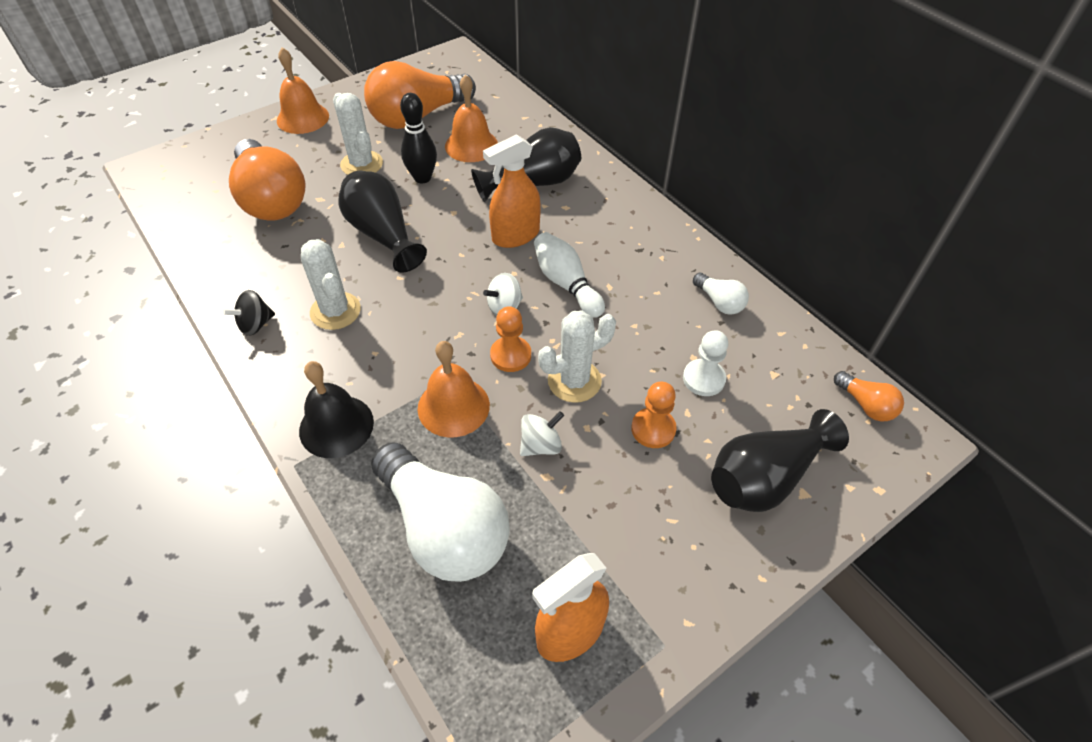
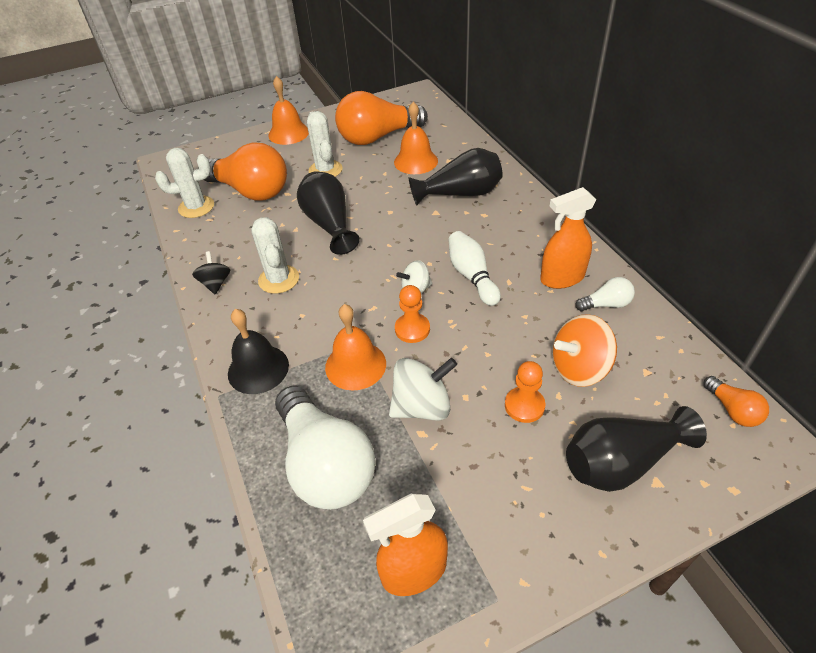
camera: 15 degrees right, 5 degrees down
black spinning top [222,290,275,336] -> black spinning top turned 105 degrees clockwise [192,251,230,295]
orange light bulb [229,139,305,221] -> orange light bulb turned 45 degrees counterclockwise [198,142,287,200]
black bowling pin [400,93,437,184] -> none
orange spray bottle [483,134,541,248] -> orange spray bottle moved to [540,187,597,289]
white spinning top [520,411,564,456] -> white spinning top [389,358,457,421], size x1.65
white cactus [538,311,616,403] -> white cactus moved to [155,148,214,218]
white pawn [683,330,728,396] -> orange spinning top [552,314,617,387]
white light bulb [693,273,749,315] -> white light bulb turned 75 degrees counterclockwise [575,277,635,311]

